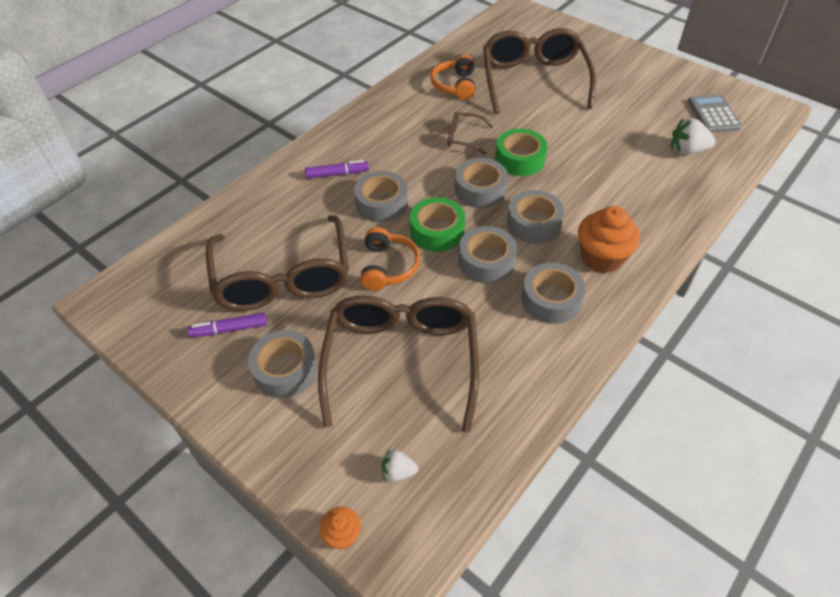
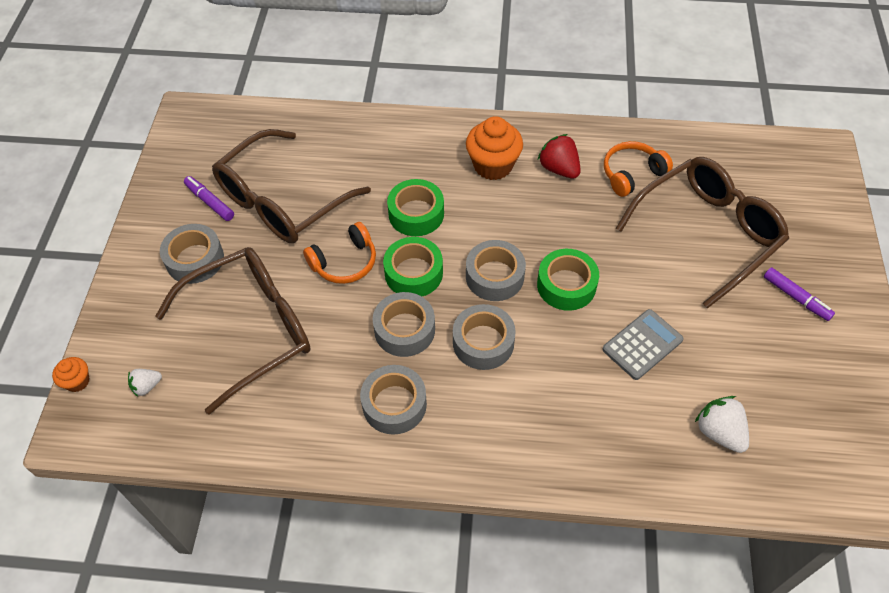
camera: 55 degrees right, 5 degrees up
purple marker [305,160,369,179] -> purple marker moved to [764,267,835,321]
grey tape [354,171,408,222] -> green tape [387,179,444,236]
white strawberry [382,450,418,482] -> white strawberry turned 90 degrees counterclockwise [128,369,162,397]
brown glasses [448,111,493,155] -> none
orange cupcake [578,206,640,273] -> orange cupcake moved to [466,116,523,180]
grey calculator [688,95,742,133] -> grey calculator moved to [602,309,683,380]
none -> red strawberry [538,134,581,179]

